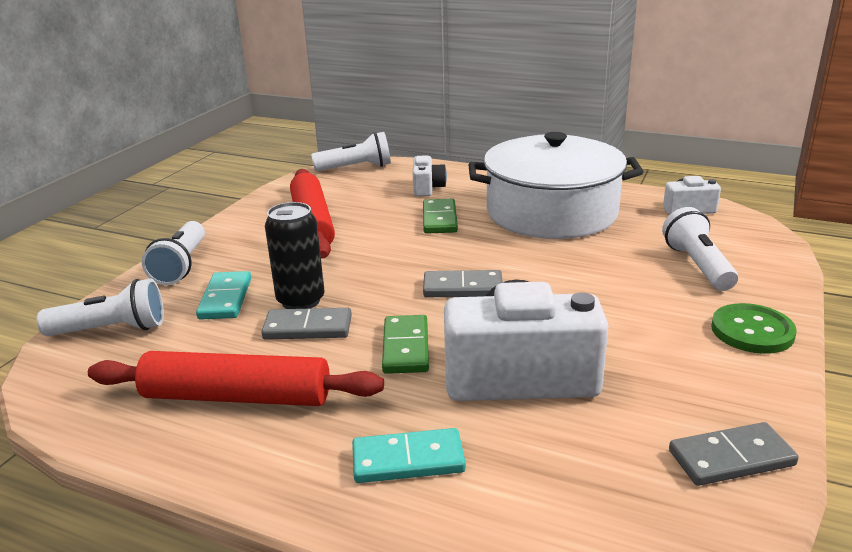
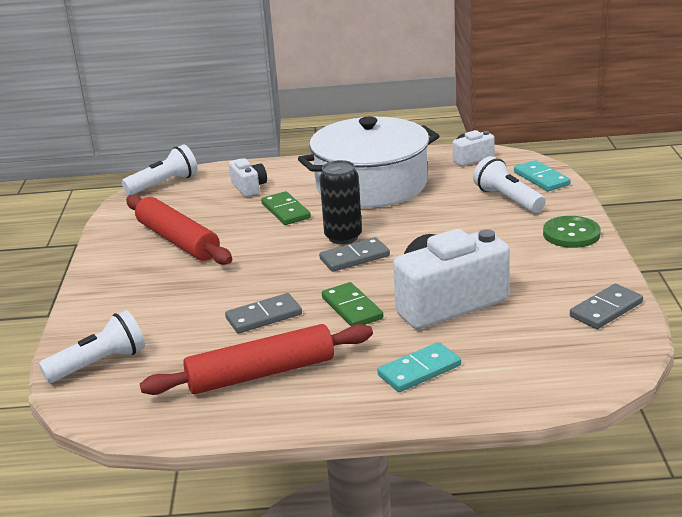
camera: 25 degrees left, 0 degrees up
white flashlight [142,221,205,285] -> none
turquoise domino [196,271,251,320] -> turquoise domino moved to [514,160,571,191]
black can [265,202,324,309] -> black can moved to [320,160,362,244]

